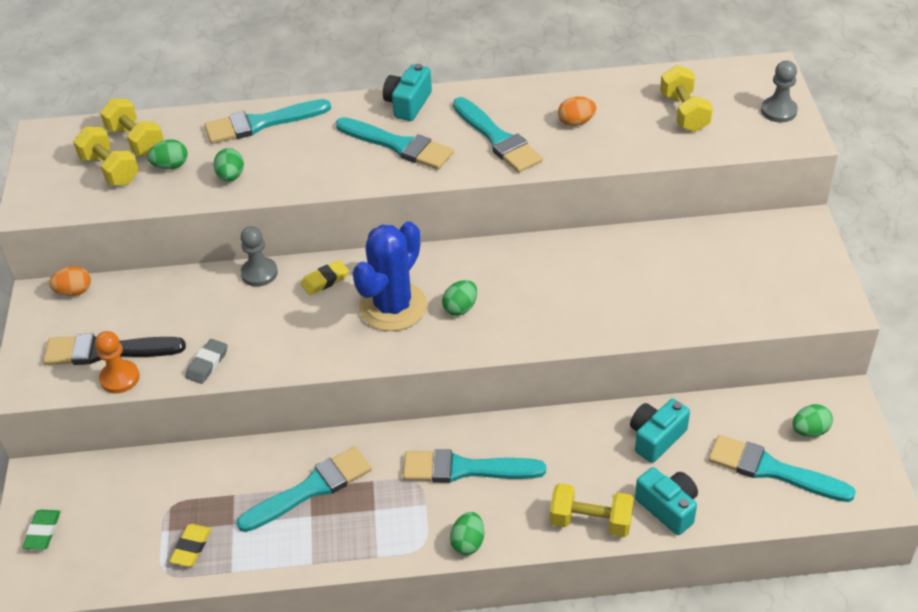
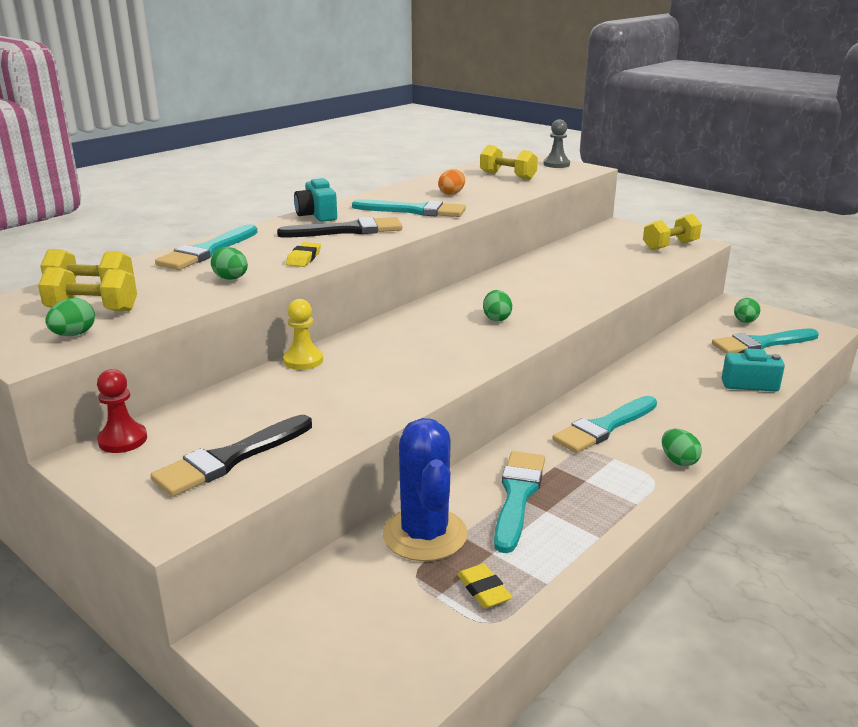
camera: 45 degrees left, 20 degrees down
green eraser [23,510,61,550] -> none
orange egg [49,266,91,296] -> red pawn [97,369,147,453]
orange pawn [95,331,140,394] -> none
green egg [147,139,188,169] -> green egg moved to [45,298,95,336]
grey eraser [185,339,228,384] -> none
grey pawn [240,226,278,287] -> yellow pawn [283,299,323,370]
yellow eraser [301,260,349,295] -> yellow eraser moved to [286,242,321,267]
turquoise brush [336,117,454,170] -> black brush [277,217,403,238]
blue cactus [353,221,427,331] -> blue cactus moved to [383,418,468,561]
yellow dumbbell [550,483,634,537] -> yellow dumbbell moved to [643,214,702,251]
turquoise camera [630,399,690,463] -> none

